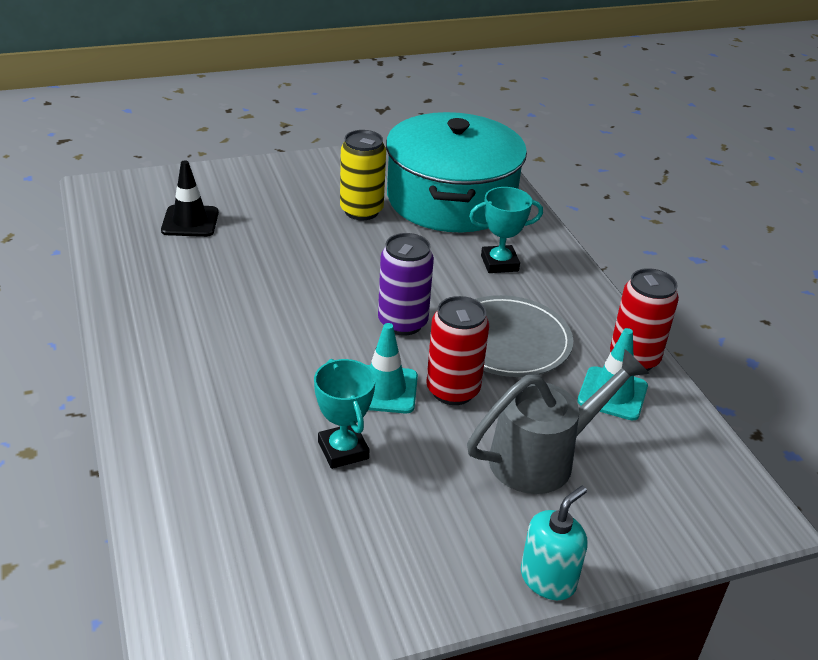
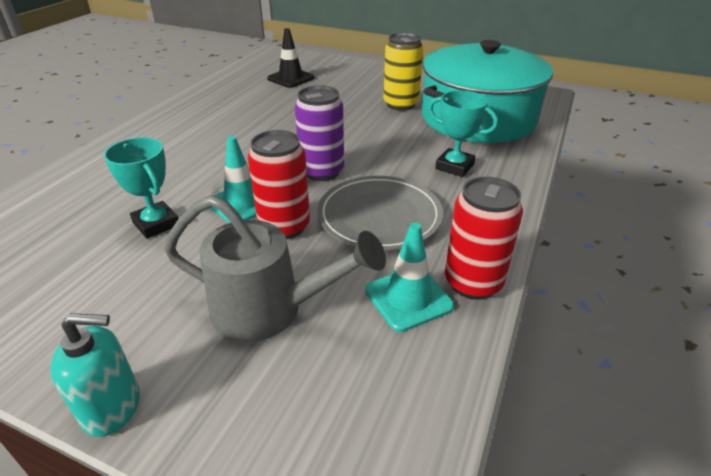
camera: 45 degrees right, 0 degrees up
turquoise trophy [314,359,376,469] -> turquoise trophy turned 60 degrees counterclockwise [104,137,179,239]

